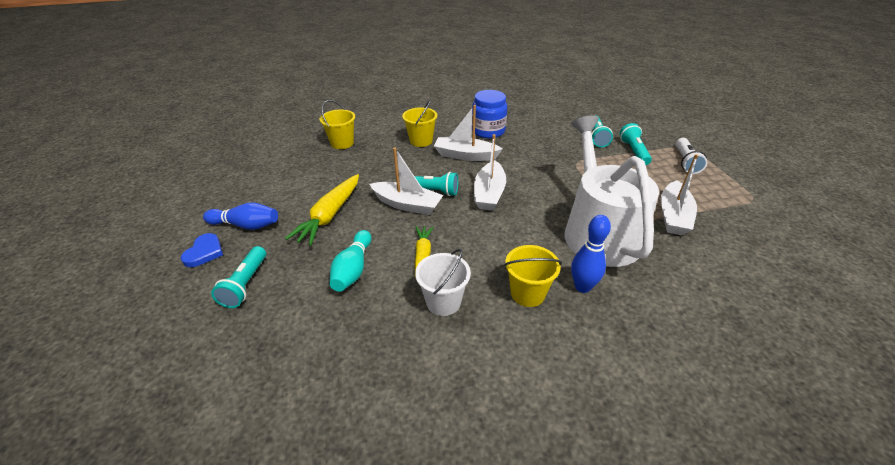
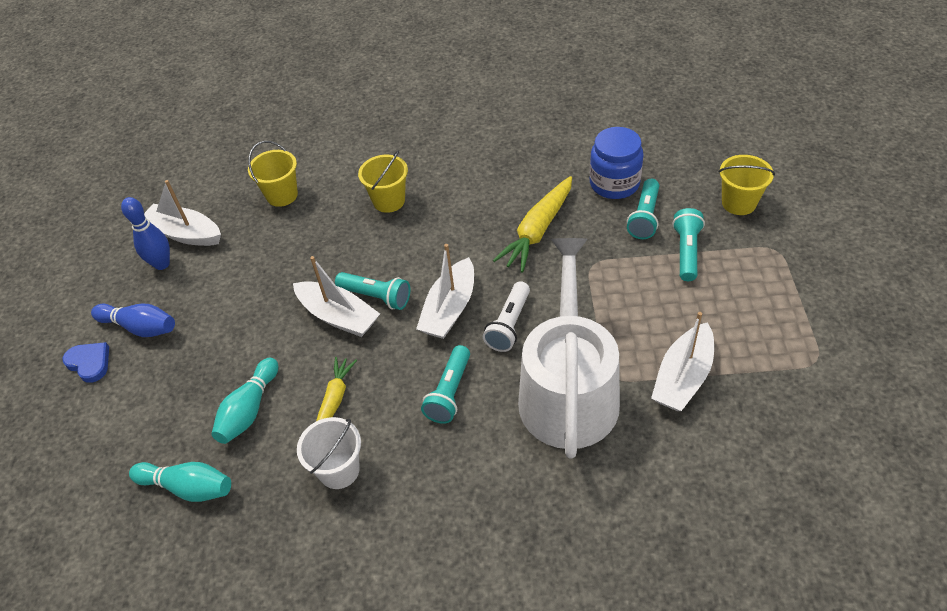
camera: 15 degrees right, 10 degrees up
blue heart [181,233,223,267] -> blue heart turned 75 degrees counterclockwise [63,342,109,383]
turquoise flashlight [211,246,266,308] -> turquoise flashlight moved to [421,345,470,424]
yellow carrot [285,174,359,246] -> yellow carrot moved to [493,176,572,272]
white boat [434,105,503,161] -> white boat moved to [144,180,221,246]
blue jar [472,90,507,138] -> blue jar moved to [590,127,643,199]
yellow bucket [504,245,562,307] -> yellow bucket moved to [719,155,775,215]
blue bowling pin [571,215,611,293] -> blue bowling pin moved to [121,197,170,270]
white flashlight [676,138,707,174] -> white flashlight moved to [483,281,530,352]
none -> turquoise bowling pin [129,462,231,502]

